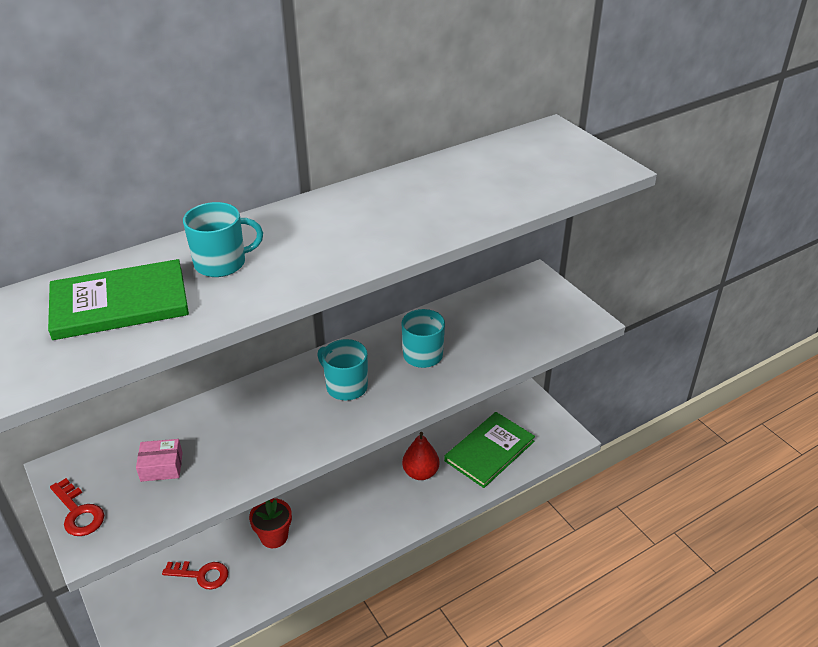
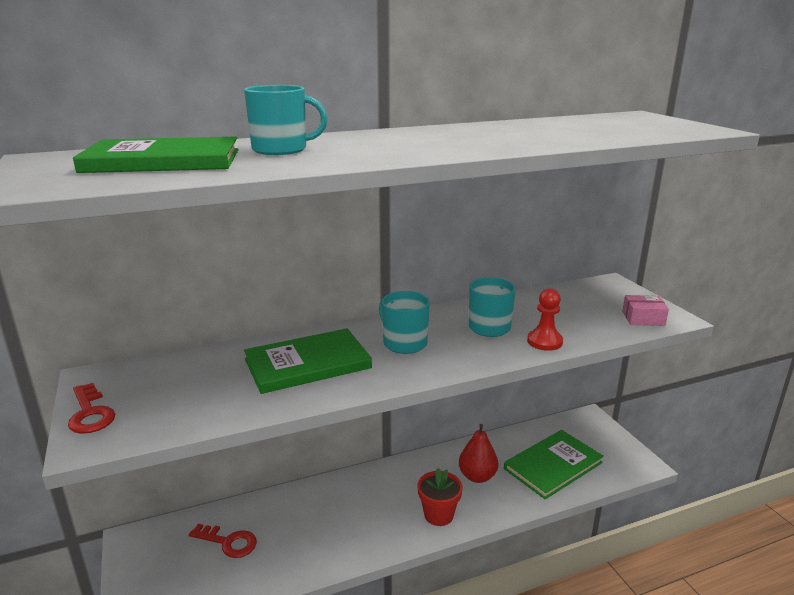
camera: 10 degrees right, 15 degrees down
pink box [136,439,183,482] -> pink box moved to [622,295,669,326]
red flower pot [249,498,292,548] -> red flower pot moved to [418,468,463,526]
none -> green book [244,328,372,394]
none -> red pawn [527,288,563,351]

